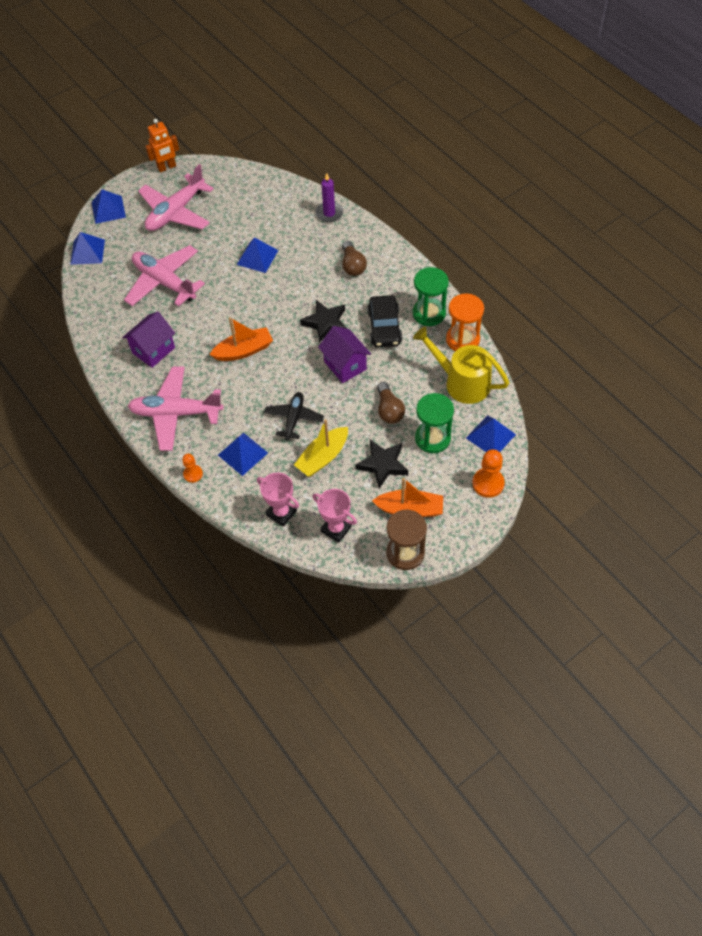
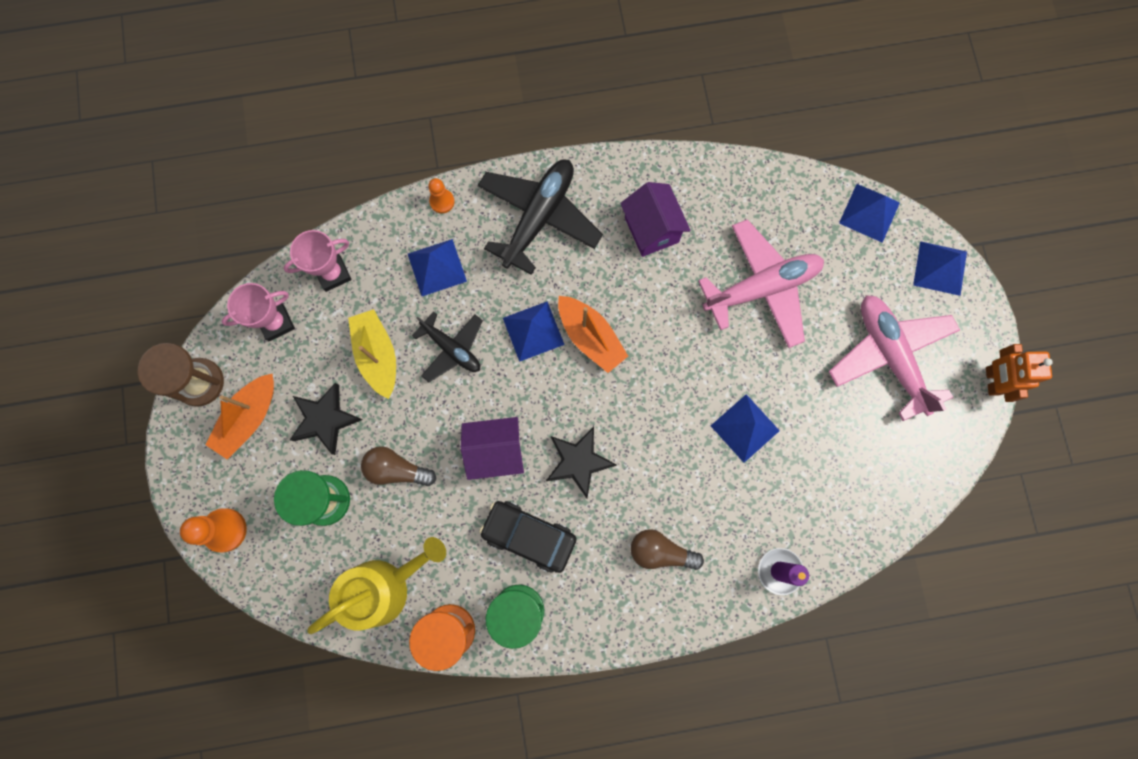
camera: 115 degrees right, 20 degrees up
pink plane [128,366,224,451] -> black plane [478,159,603,275]
orange boat [209,317,273,361] -> orange boat turned 45 degrees counterclockwise [558,296,628,373]
blue pyramid [466,415,516,452] -> blue pyramid moved to [503,301,565,362]

